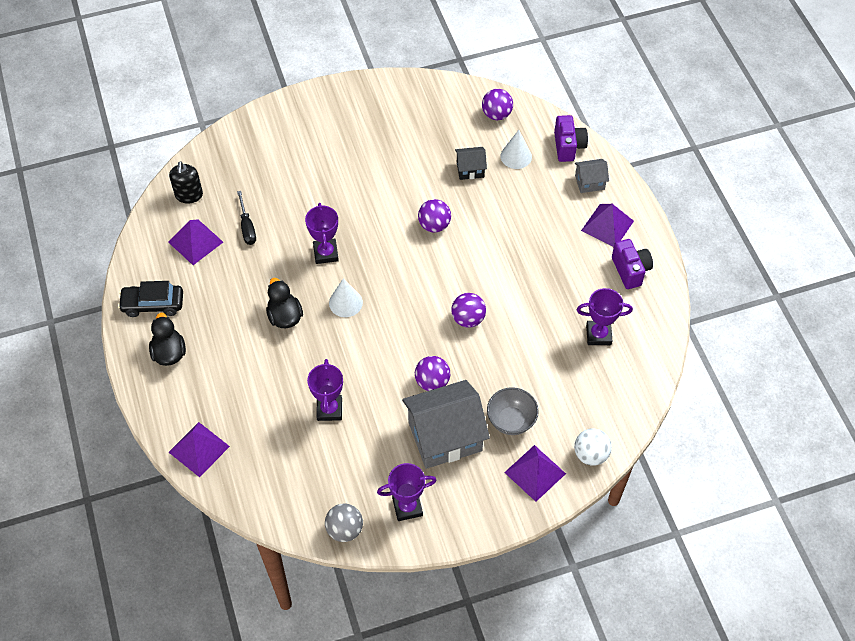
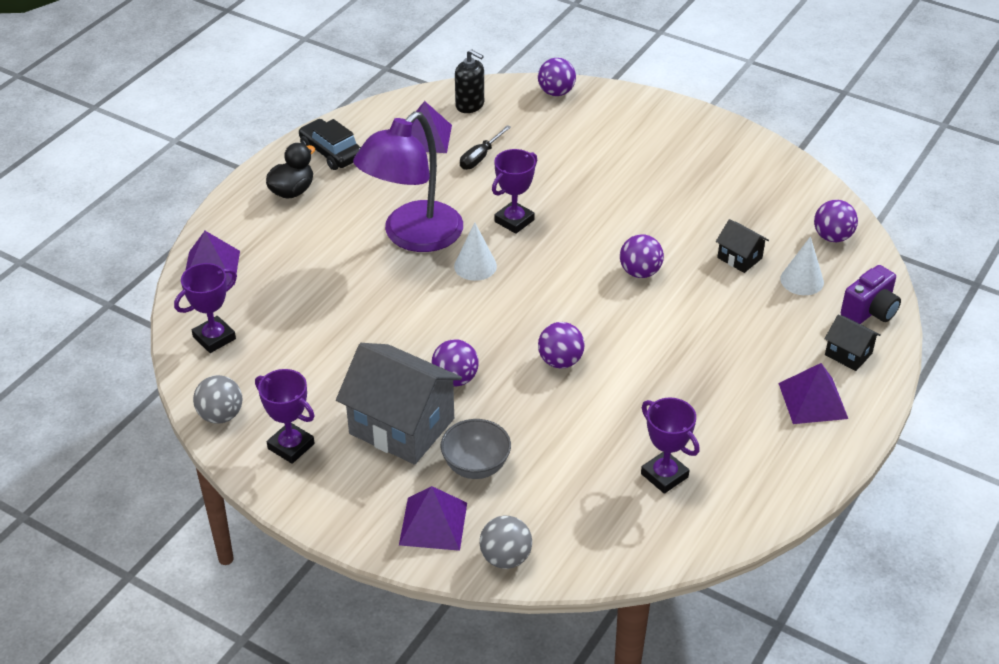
camera: 50 degrees right, 15 degrees down
black soap dispenser [169,161,203,204] -> black soap dispenser turned 105 degrees counterclockwise [455,49,484,113]
black duck [266,278,303,328] -> purple lamp [353,112,463,252]
purple trophy [307,359,343,421] -> purple trophy moved to [174,263,237,353]
white ball [574,428,612,466] -> grey ball [480,516,532,569]
grey house [575,159,609,193] -> black house [824,315,881,371]
purple camera [612,239,653,289] -> none
none -> purple ball [538,58,576,96]

